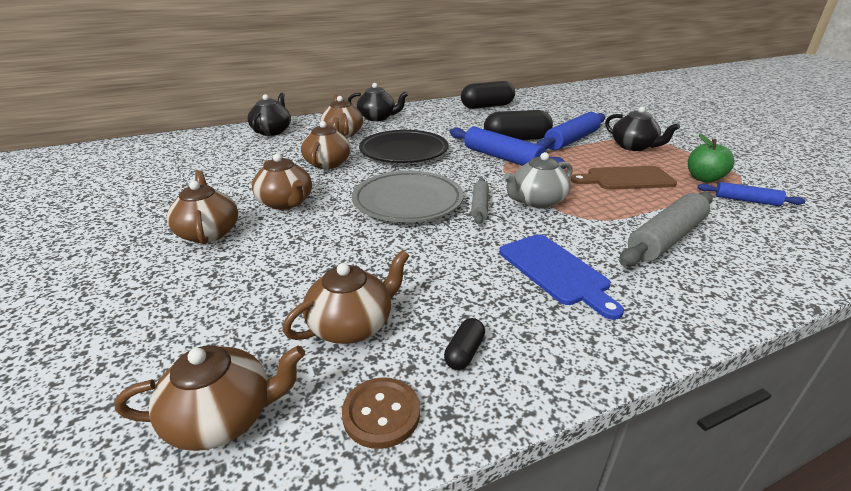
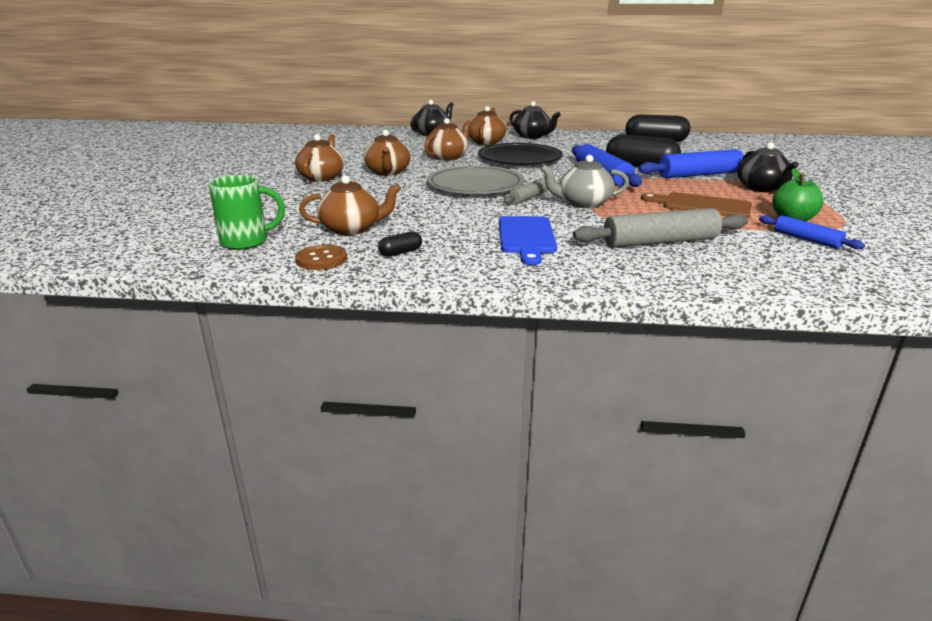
camera: 30 degrees right, 5 degrees down
brown teapot [115,345,305,451] -> green mug [208,175,285,250]

